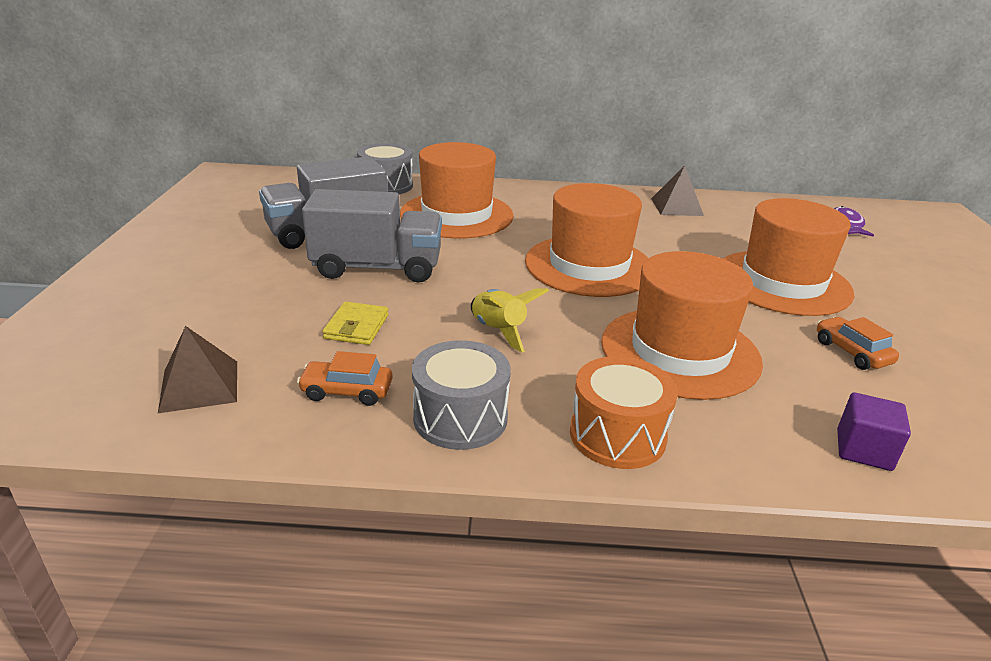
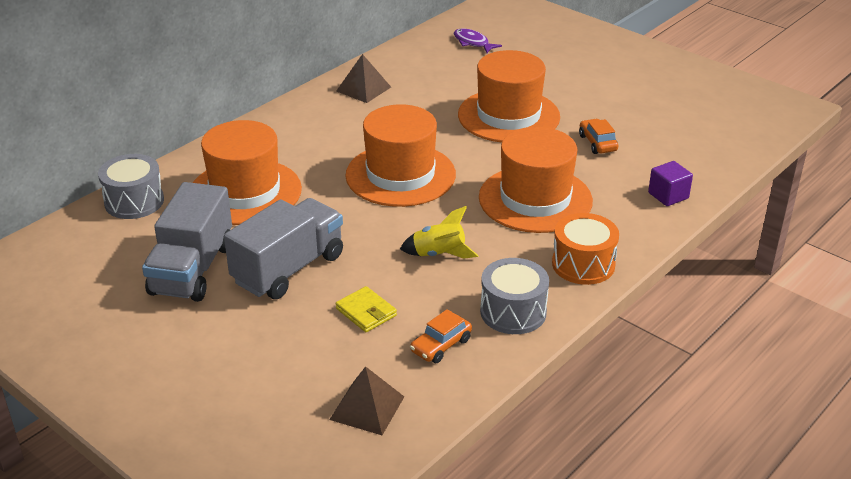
camera: 50 degrees left, 5 degrees up
orange car [817,317,899,370] -> orange car turned 60 degrees clockwise [579,119,618,154]

